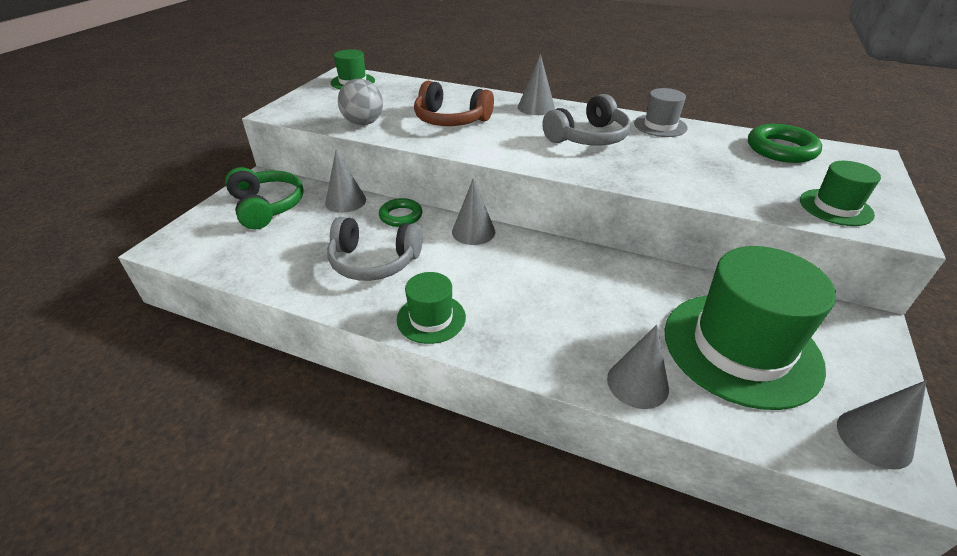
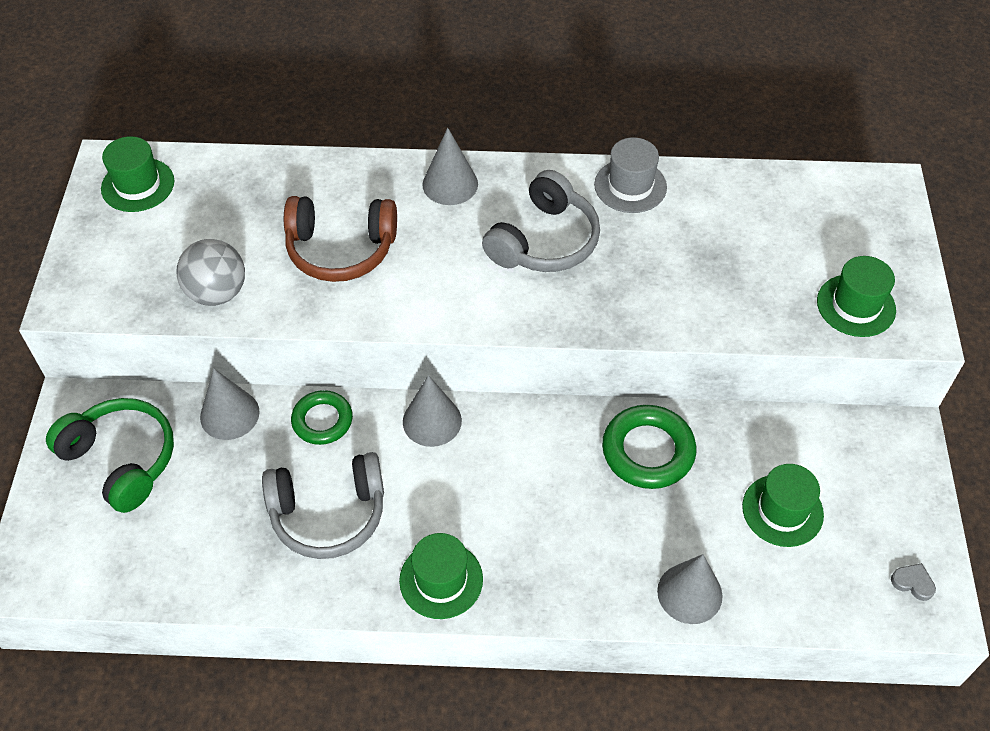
camera: 20 degrees left, 15 degrees up
green hat [664,246,836,410] -> green hat [742,464,824,547], size x0.49
green ring [748,124,822,163] -> green ring moved to [602,405,696,489]
grey cone [837,380,927,470] -> grey heart [891,563,936,601]

